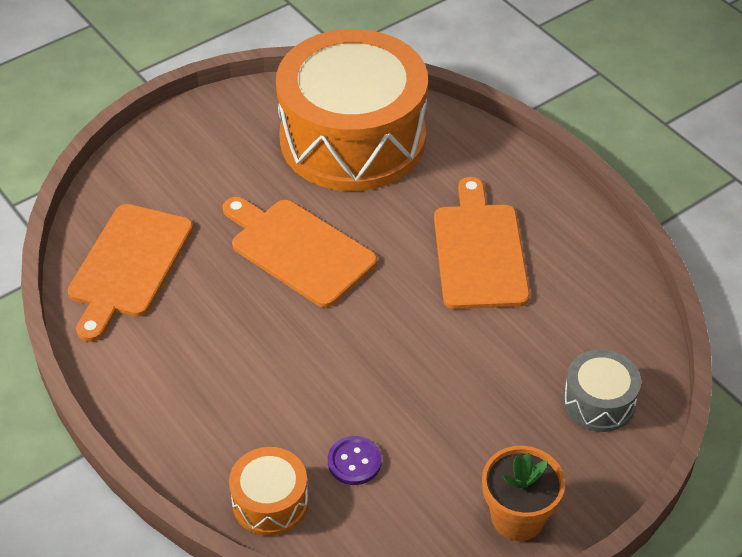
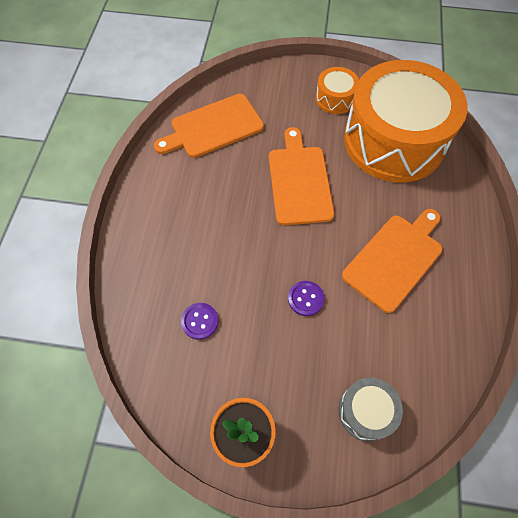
camera: 45 degrees right, 15 degrees up
orange drum [229,447,309,536] -> orange drum moved to [316,67,359,114]
none -> purple button [288,281,325,316]

